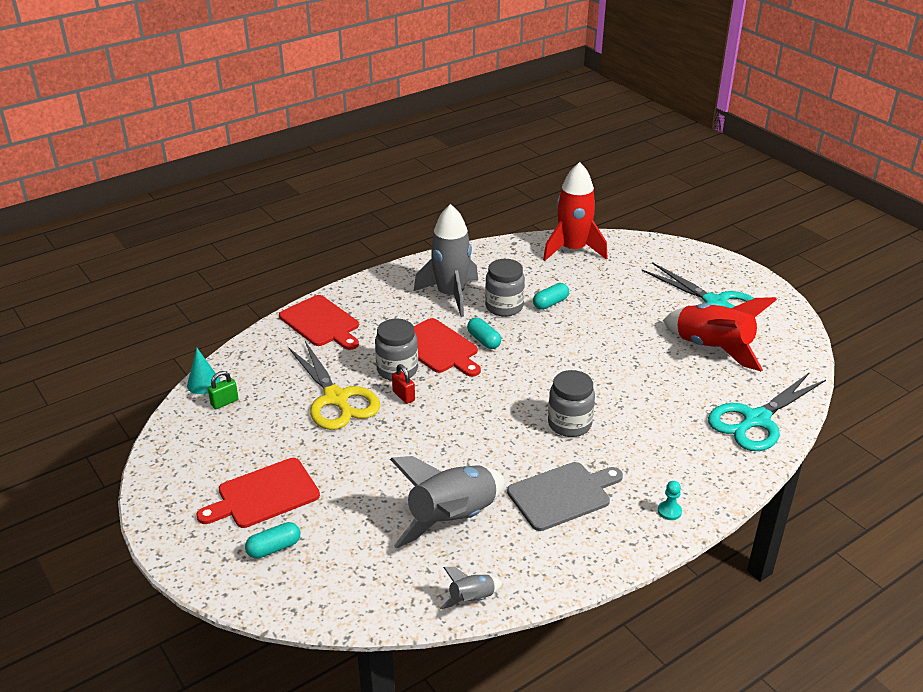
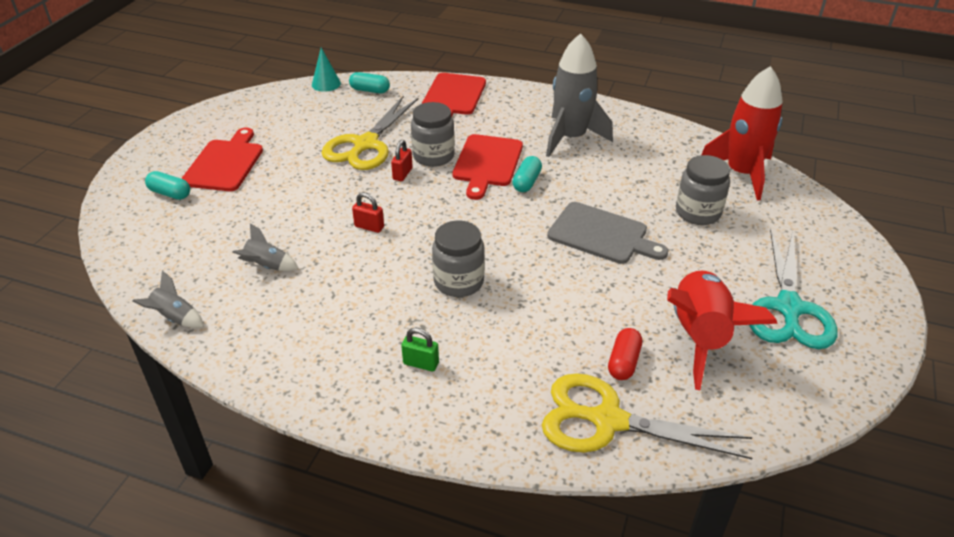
camera: 55 degrees right, 5 degrees up
red cutting board [196,458,320,528] -> red cutting board turned 75 degrees clockwise [181,128,263,191]
green padlock [208,371,238,409] -> green padlock moved to [401,328,439,372]
grey rocket [390,456,505,548] -> grey rocket [232,223,299,271], size x0.45
grey jar [485,259,525,316] -> grey jar moved to [676,155,730,225]
grey cutting board [507,462,623,531] -> grey cutting board moved to [547,202,669,264]
turquoise capsule [533,283,569,310] -> turquoise capsule moved to [349,72,390,93]
turquoise pawn [658,481,682,520] -> none
turquoise scissors [708,372,826,451] -> yellow scissors [542,373,752,459]
none -> red padlock [352,192,384,233]
none -> red capsule [608,328,642,380]

